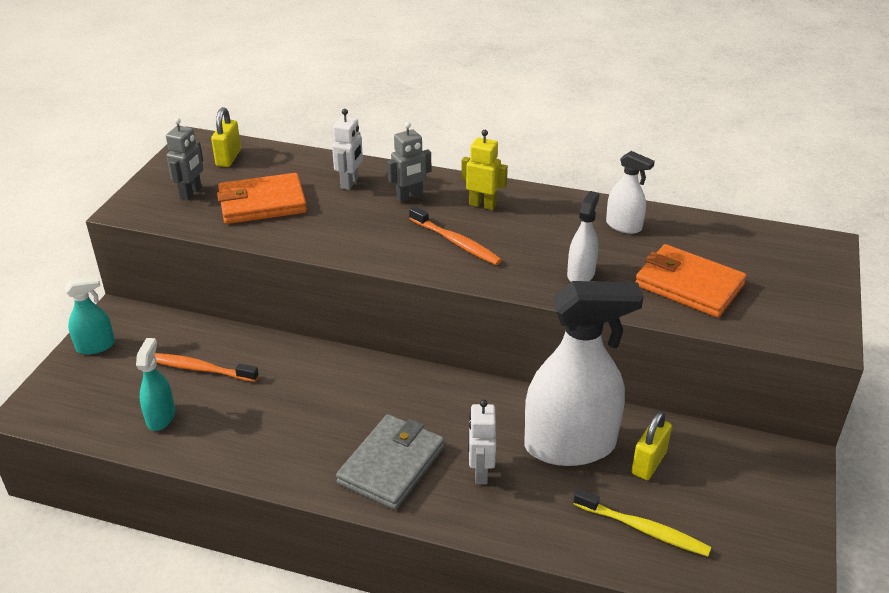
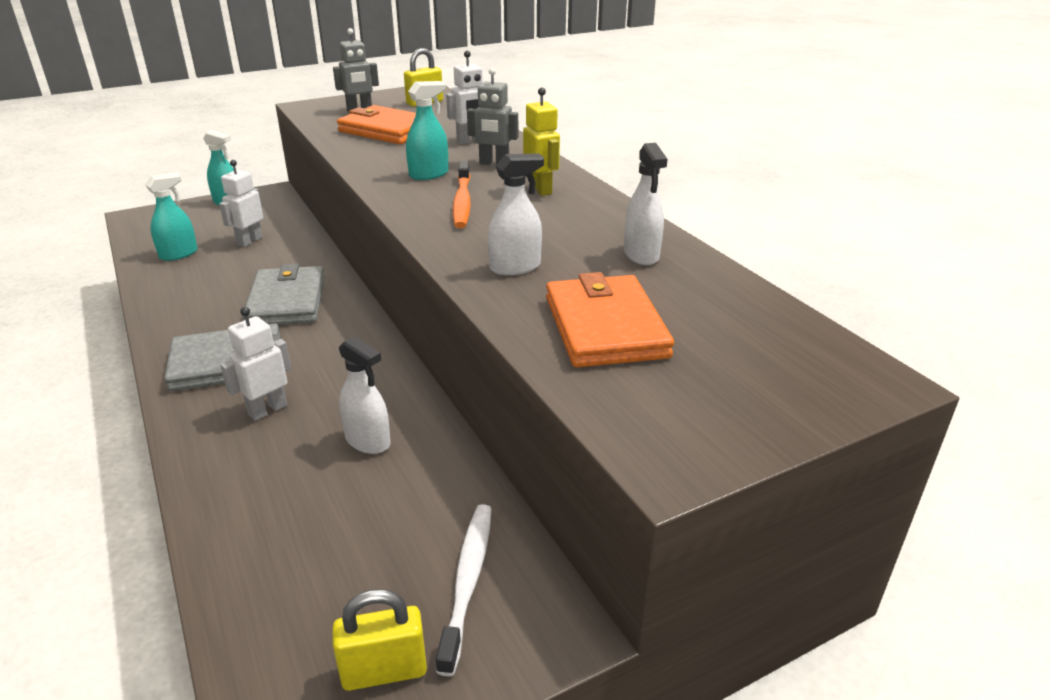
camera: 45 degrees right, 5 degrees down
orange toothbrush [155,353,259,382] -> white robot [219,160,263,247]
white spray bottle [525,281,644,466] -> white spray bottle [339,336,391,454], size x0.46
yellow toothbrush [574,489,711,557] -> none
yellow padlock [632,410,672,480] -> yellow padlock moved to [332,589,427,691]
none -> grey wallet [242,263,325,325]
none -> turquoise spray bottle [406,81,448,180]
none -> white toothbrush [436,504,492,676]

